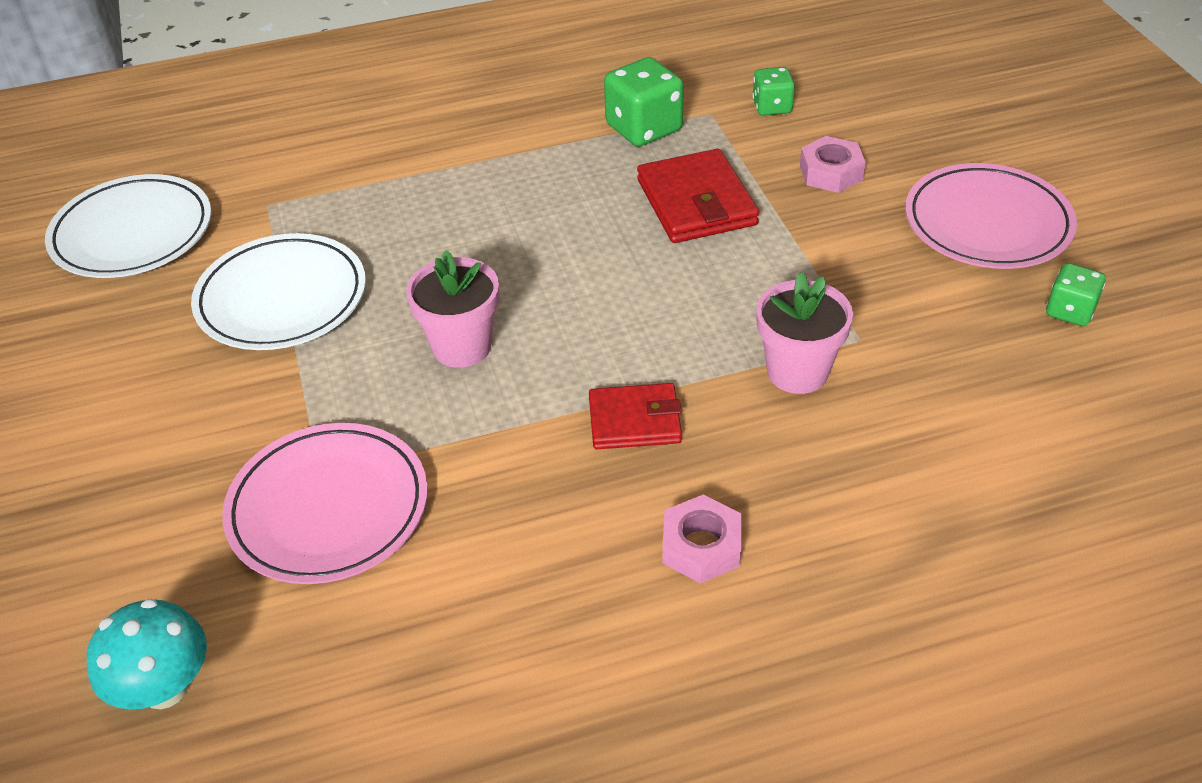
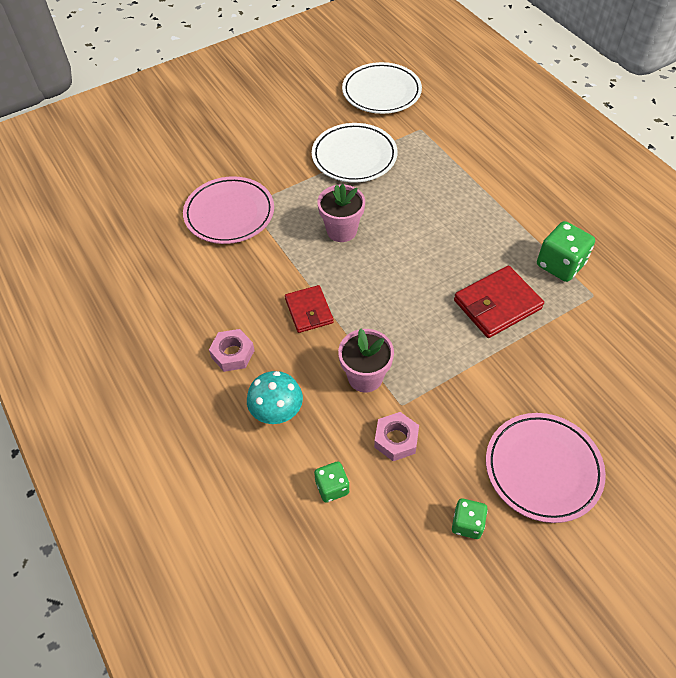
camera: 75 degrees right, 10 degrees up
turquoise mushroom [87,599,207,710] -> turquoise mushroom moved to [247,371,303,424]
green dice [752,67,795,116] -> green dice moved to [314,461,349,503]
pink nut [800,136,866,193] -> pink nut moved to [374,412,419,461]

